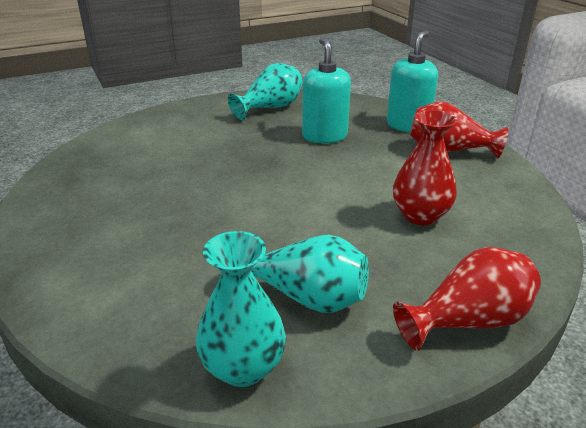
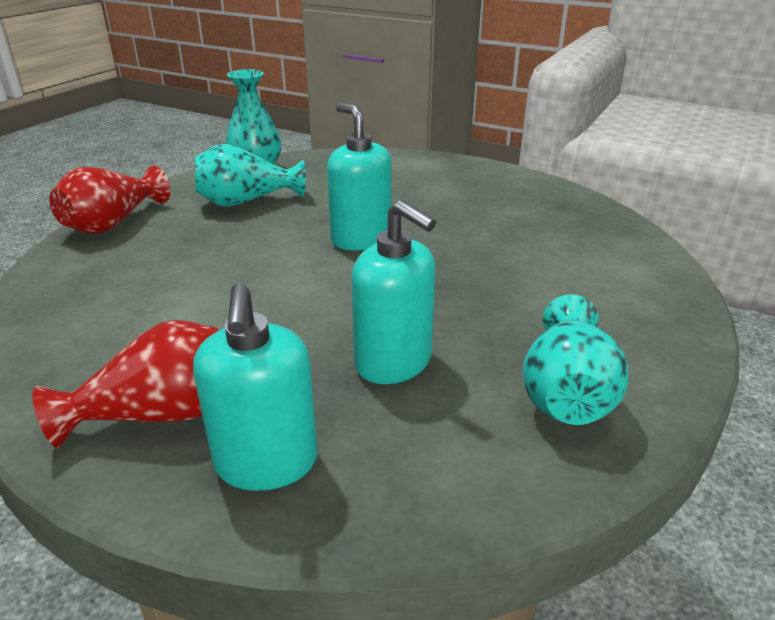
camera: 145 degrees right, 0 degrees up
red vase [393,110,458,225] -> none
none -> turquoise soap dispenser [327,103,392,251]

